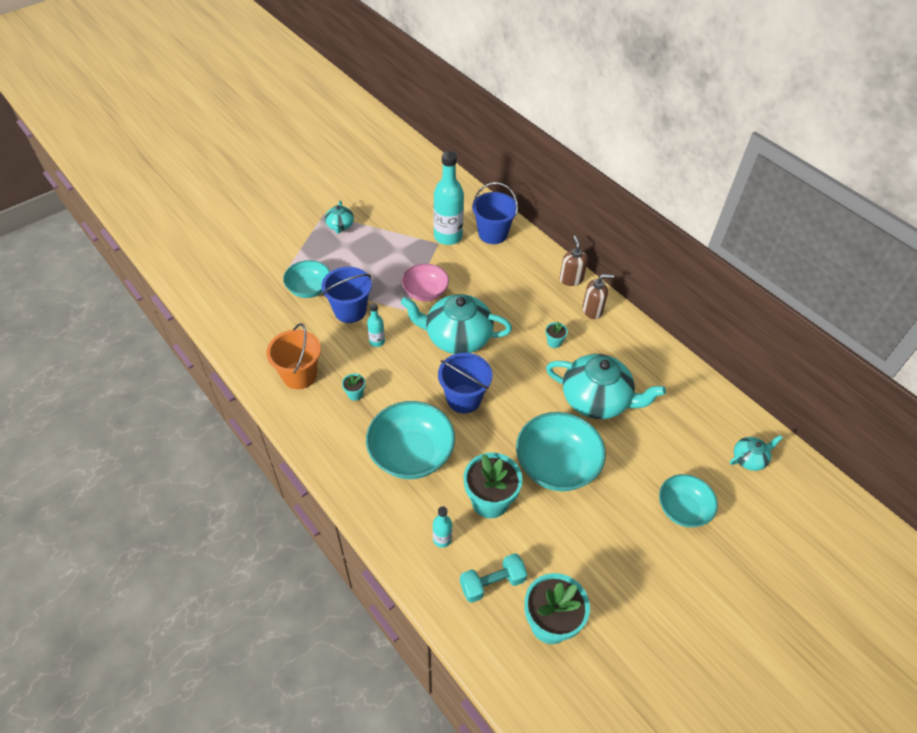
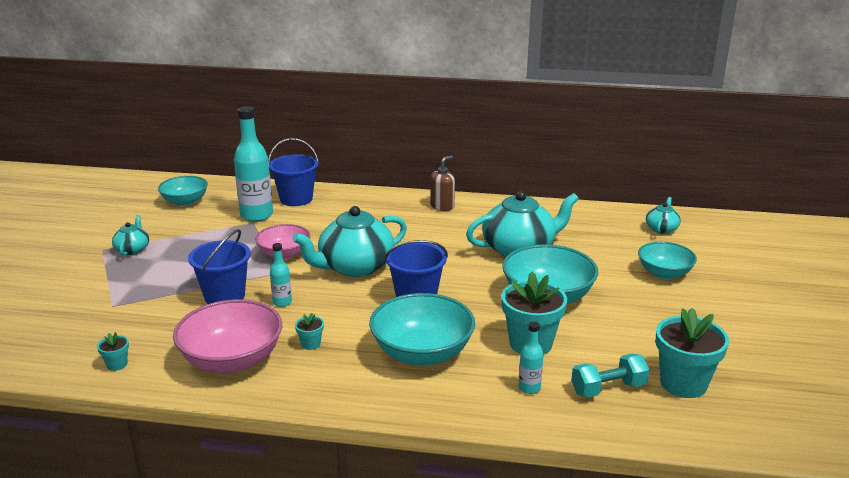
camera: 40 degrees left, 25 degrees down
orange bucket [266,323,321,389] -> pink bowl [173,299,282,373]
turquoise bowl [283,260,330,298] -> turquoise bowl moved to [158,176,208,206]
turquoise teapot [325,201,354,234] -> turquoise teapot turned 135 degrees counterclockwise [112,215,149,256]
turquoise dumbbell [460,553,527,603] -> turquoise dumbbell turned 45 degrees clockwise [571,354,650,398]
turquoise flower pot [546,322,568,348] -> turquoise flower pot moved to [97,332,129,371]
brown soap dispenser [560,236,588,286] -> none

